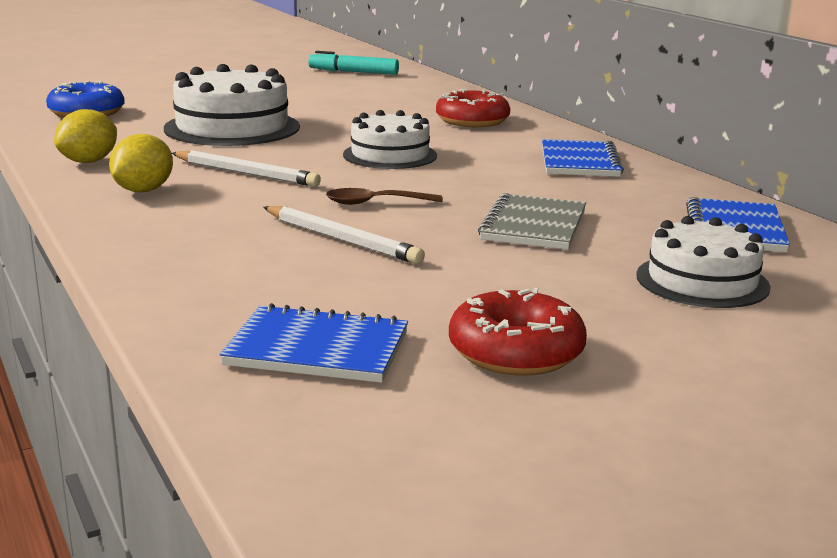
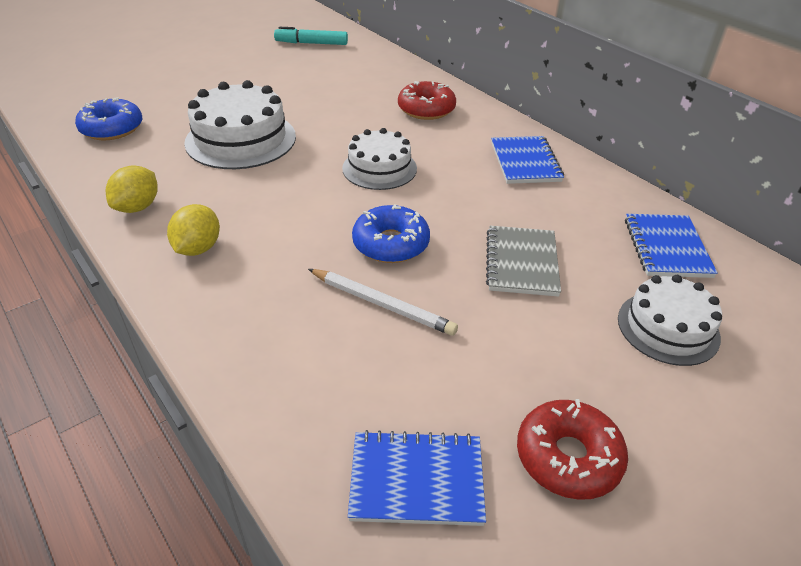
camera: 10 degrees left, 20 degrees up
white pencil [172,150,321,187] -> none
brown spoon [326,188,443,205] -> blue donut [352,204,430,263]

